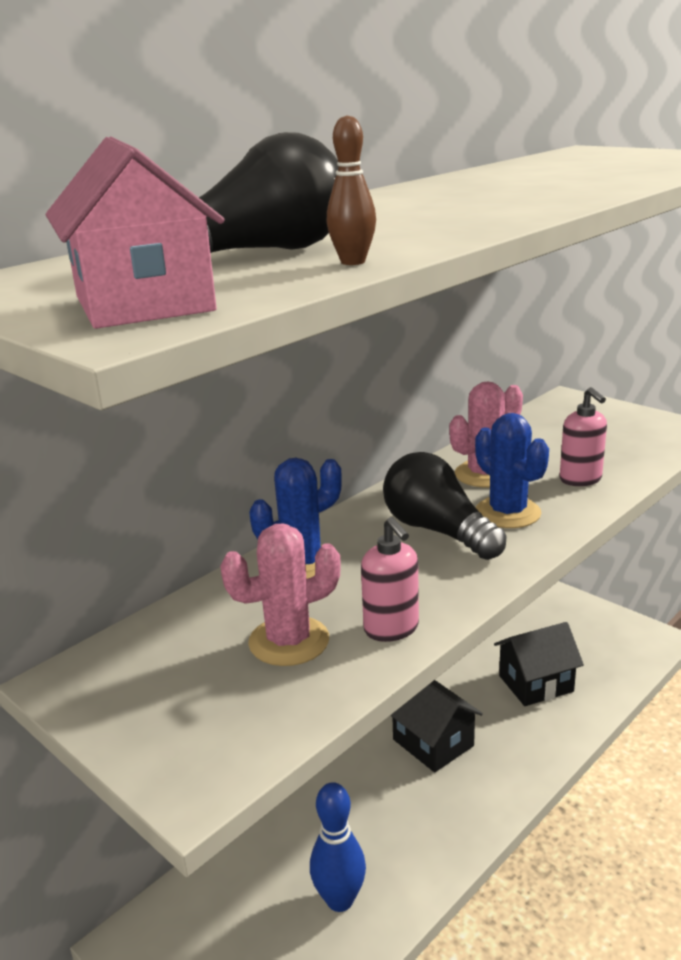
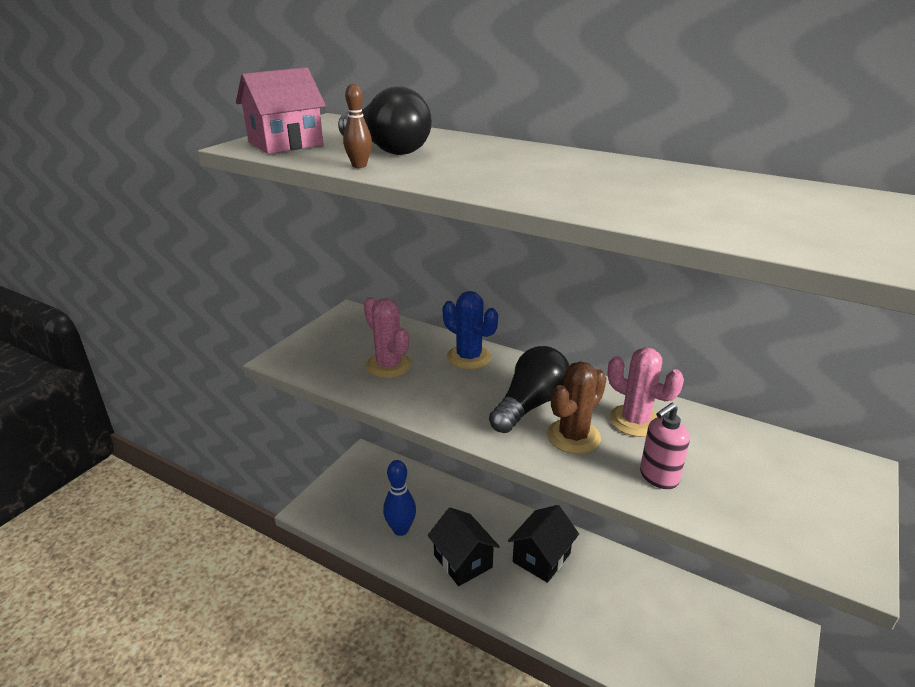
camera: 75 degrees right, 5 degrees up
pink soap dispenser [361,517,419,642] -> none
blue cactus [475,413,549,528] -> brown cactus [547,361,607,454]
black house [494,622,584,706] -> black house moved to [428,507,500,586]

